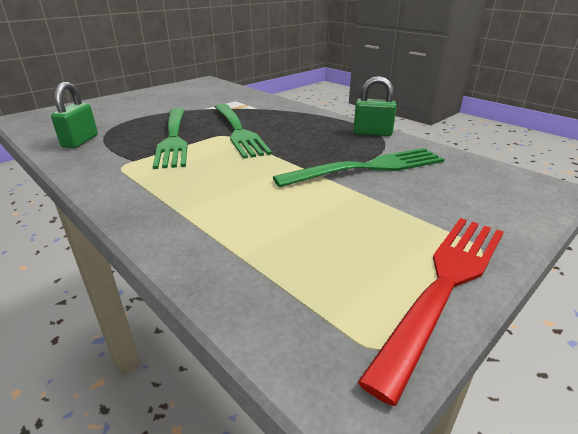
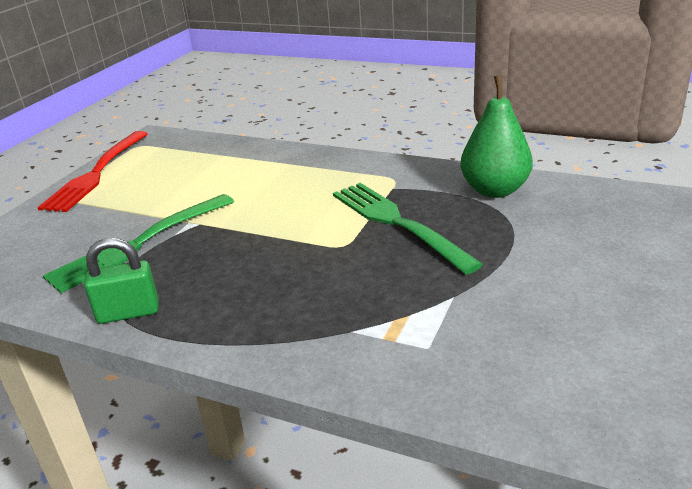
camera: 160 degrees right, 0 degrees up
green padlock [51,82,98,148] -> green pear [460,75,533,198]
green fork [215,104,272,159] -> none

